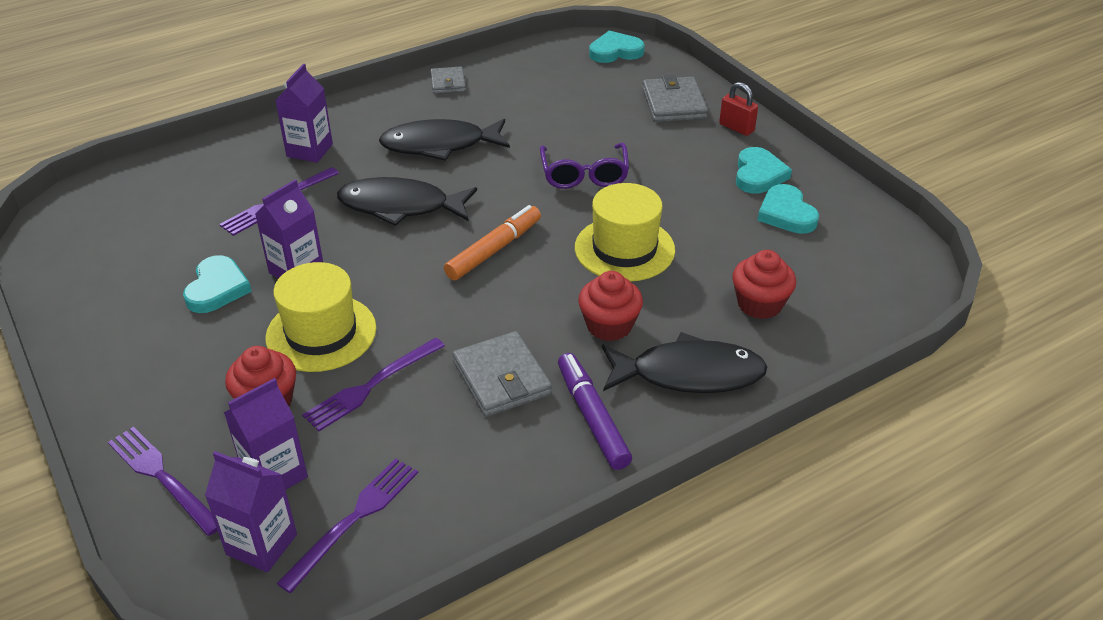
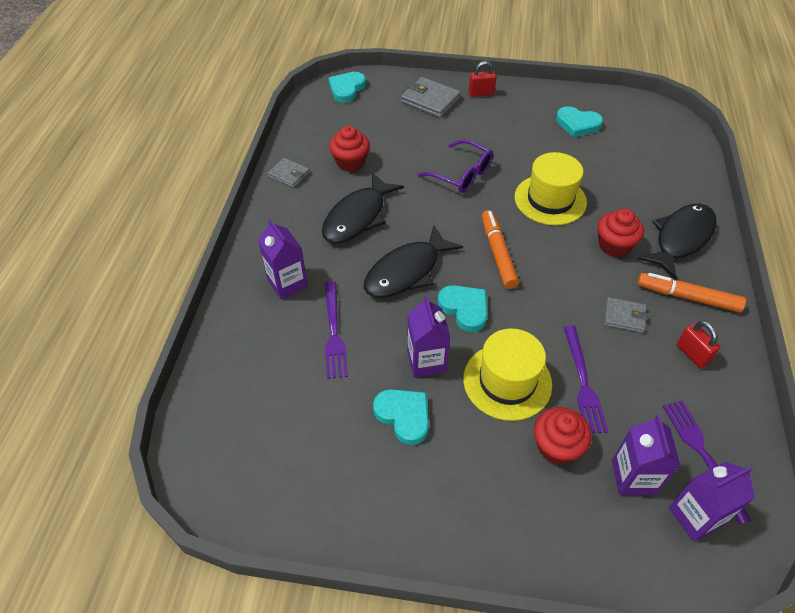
camera: 50 degrees left, 10 degrees up
purple fork [108,426,218,536] -> none
grey wallet [452,331,552,417] -> grey wallet [604,297,648,333], size x0.62
purple marker [558,353,632,470] -> orange marker [637,273,746,312]
red cupcake [732,250,796,319] -> red cupcake moved to [329,126,370,172]
turquoise heart [736,147,792,194] -> turquoise heart moved to [438,285,488,332]
none -> red padlock [677,321,720,369]

